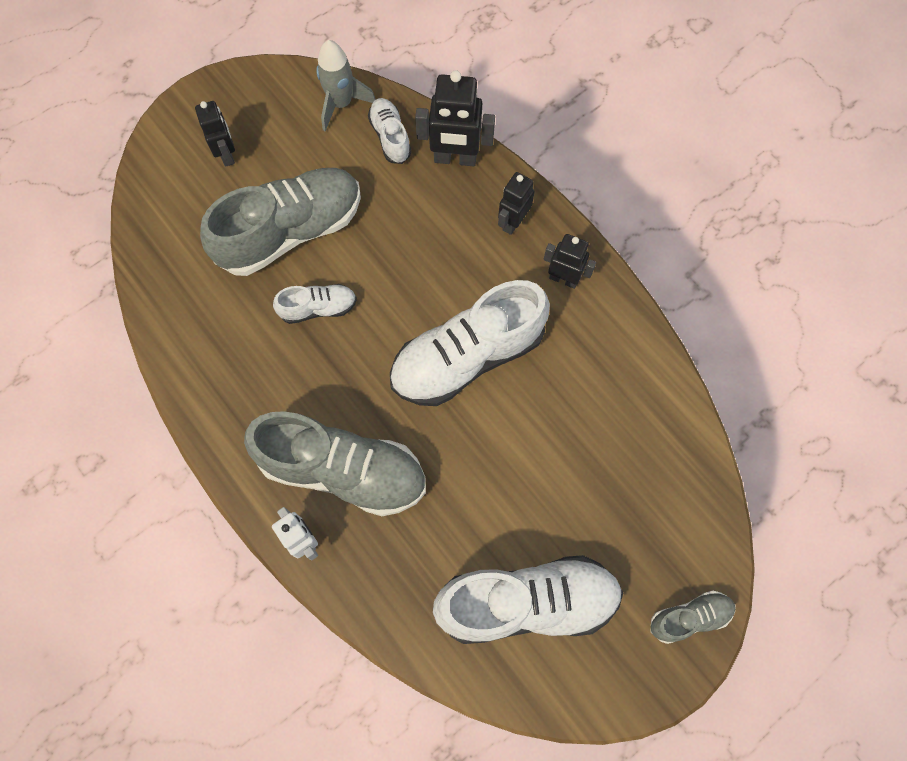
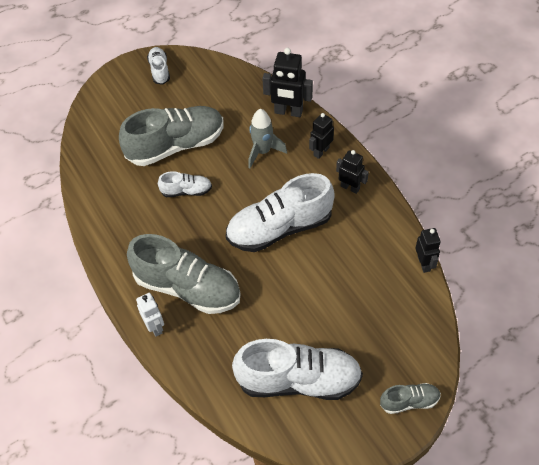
camera: 10 degrees right, 15 degrees down
black robot [195,101,235,167] -> black robot moved to [415,228,441,273]
grey rocket [316,40,376,132] -> grey rocket moved to [248,109,287,168]
white shoe [368,98,411,164] -> white shoe moved to [147,47,170,85]

